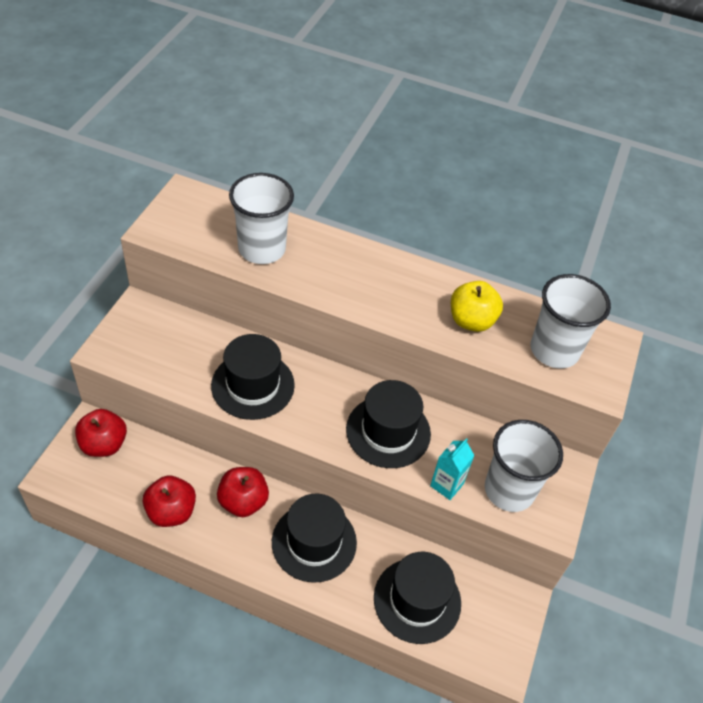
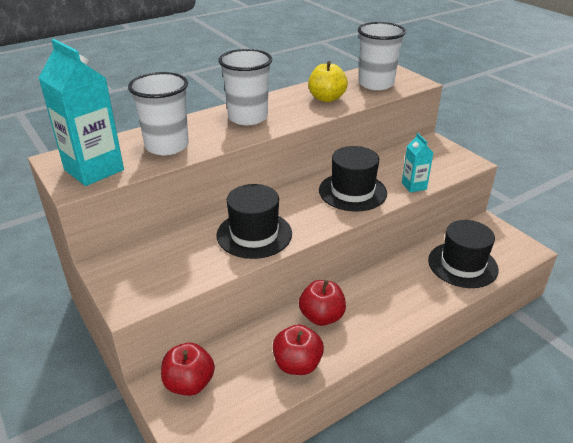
camera: 50 degrees left, 15 degrees down
black hat [272,494,357,583] -> none
white cup [485,420,563,512] -> white cup moved to [218,49,272,125]
none -> turquoise carton [39,39,124,186]

